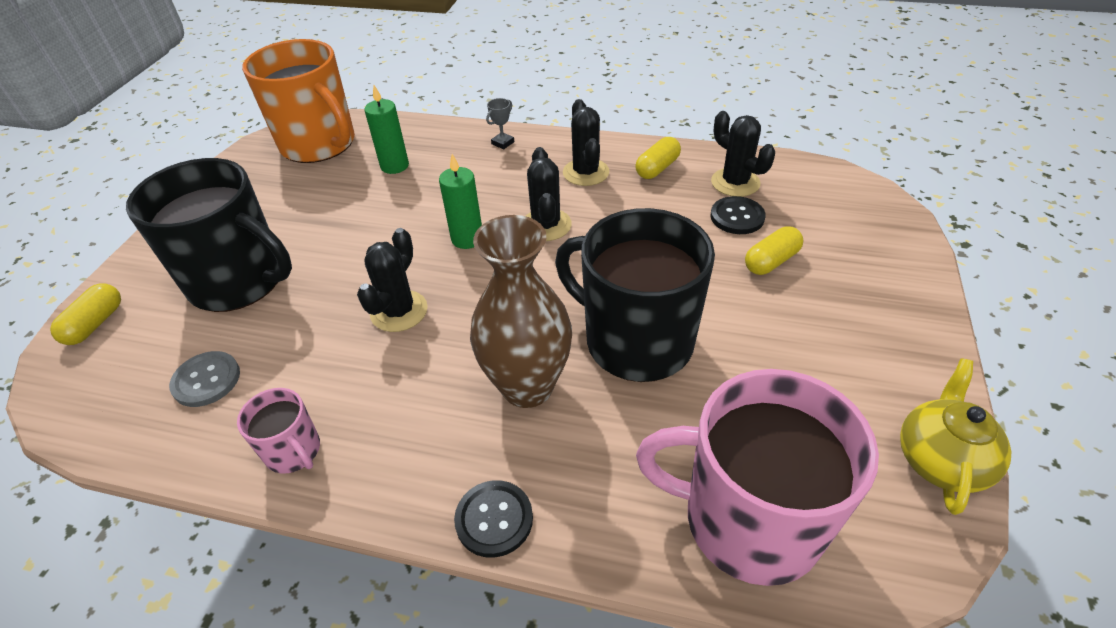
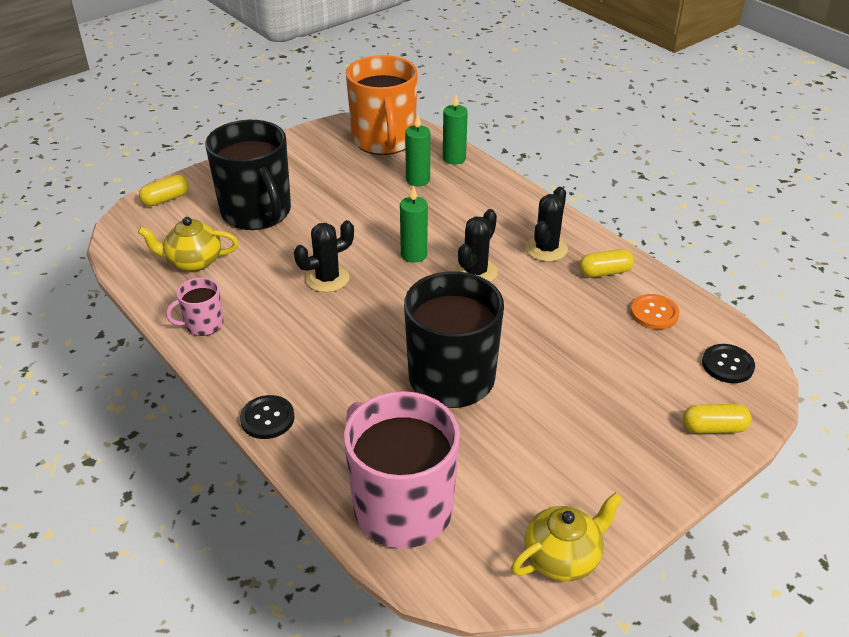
camera: 35 degrees right, 5 degrees down
grey button [169,351,240,407] -> yellow teapot [138,217,239,272]
pink mug [237,388,320,474] -> pink mug turned 75 degrees clockwise [166,277,224,336]
brown vase [470,215,572,408] -> none
grey trophy [486,98,514,149] -> none
black button [710,196,766,234] -> black button moved to [702,344,755,383]
black cactus [711,111,775,197] -> orange button [630,294,680,329]
yellow capsule [745,226,804,275] -> yellow capsule moved to [683,404,752,433]
none -> green candle [443,94,468,164]

